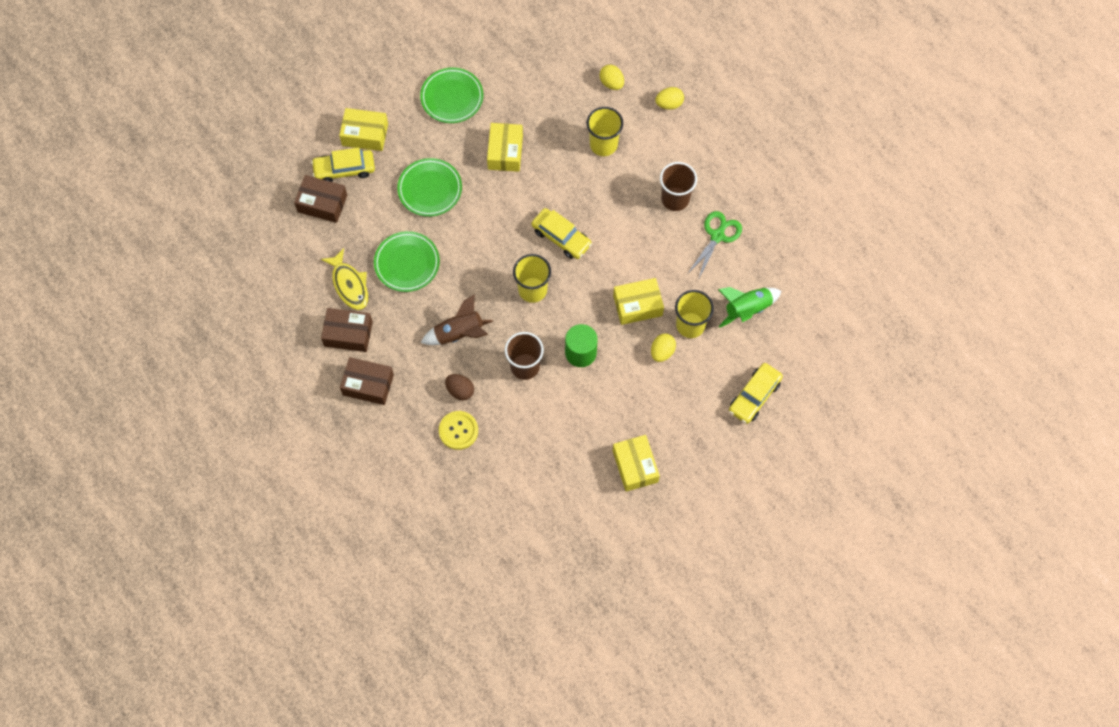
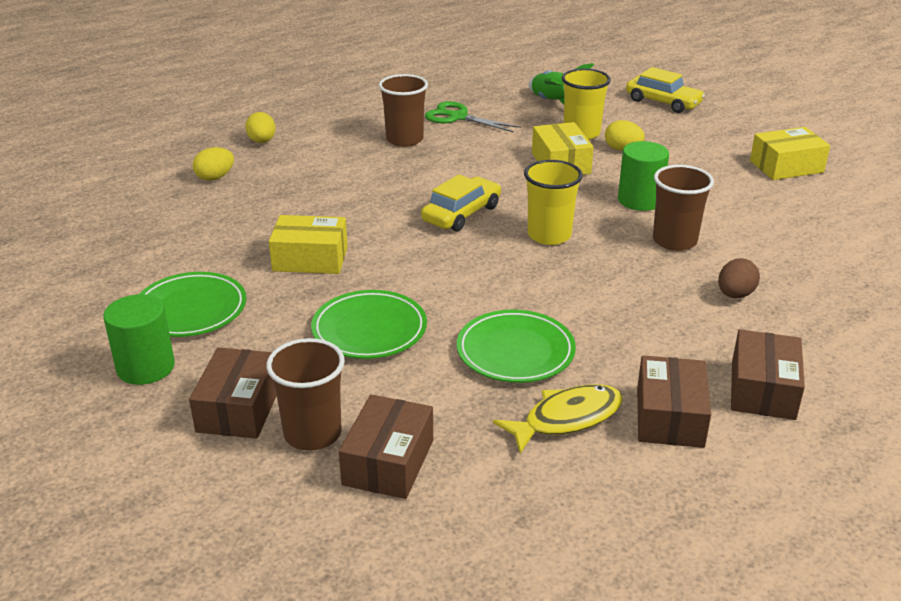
camera: 90 degrees left, 35 degrees down
yellow car [311,147,375,182] -> brown cup [266,338,345,451]
yellow box [339,108,388,151] -> brown box [189,347,277,439]
brown rocket [421,294,493,345] -> none
yellow button [439,411,478,450] -> none
yellow cup [586,107,623,156] -> none
none -> green cylinder [103,294,175,385]

